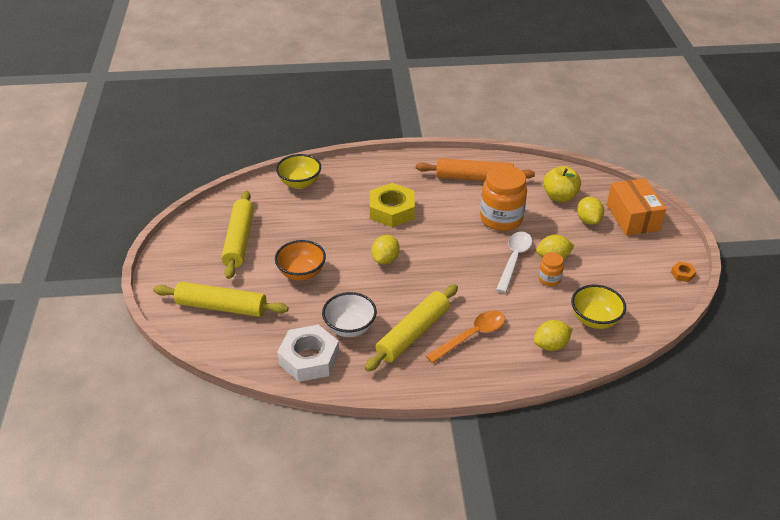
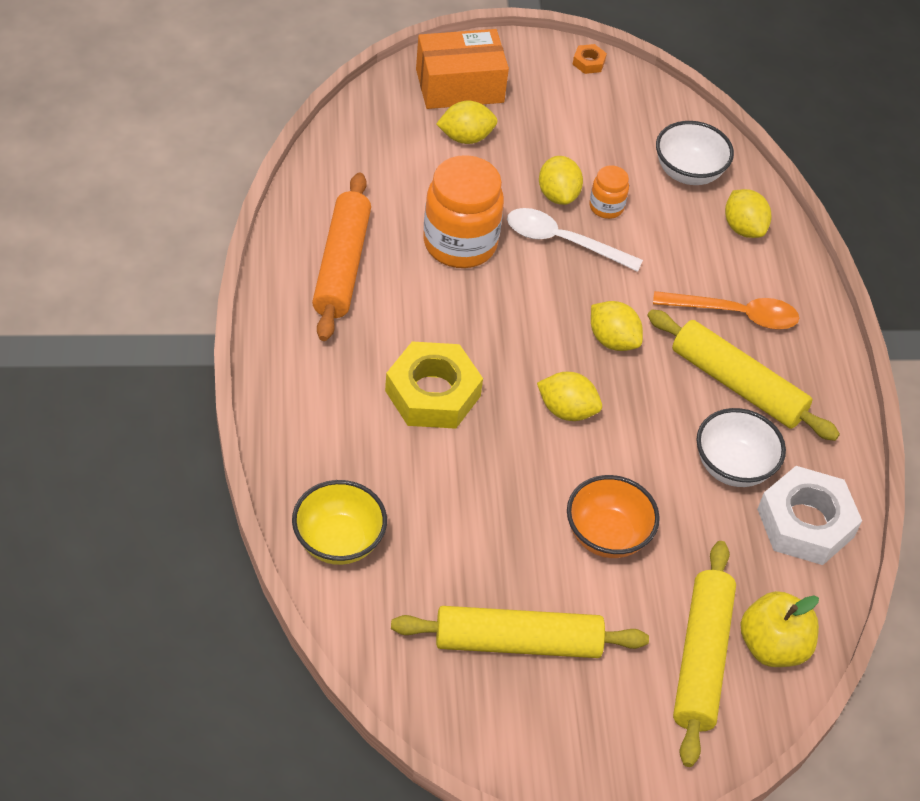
camera: 95 degrees left, 10 degrees up
orange spoon [426,311,505,363] -> orange spoon turned 135 degrees clockwise [653,291,799,330]
yellow apple [543,166,581,202] -> yellow apple moved to [740,591,819,667]
yellow bowl [571,285,626,329] -> white bowl [656,121,734,185]
none -> yellow lemon [591,301,643,351]

